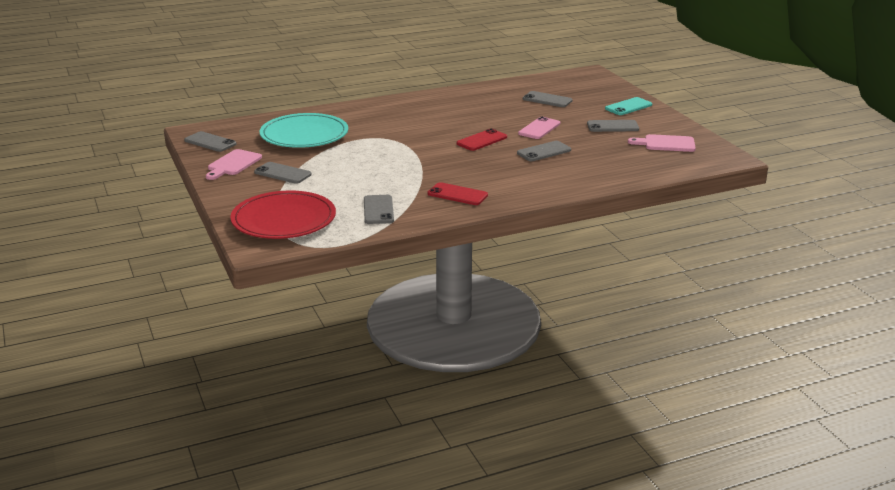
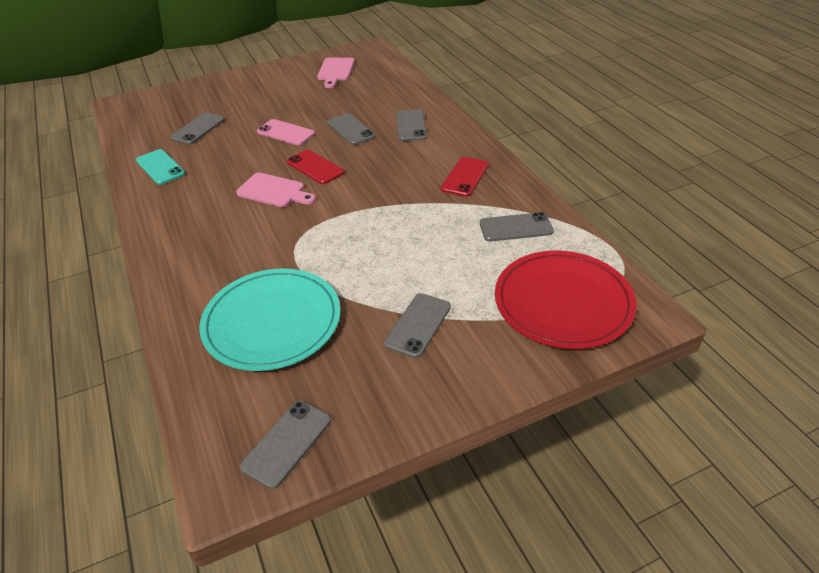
camera: 90 degrees left, 15 degrees up
pink cutting board [206,149,262,180] -> pink cutting board moved to [236,172,316,207]
grey phone [587,120,639,132] -> grey phone moved to [396,110,427,141]
turquoise phone [605,97,652,115] -> turquoise phone moved to [136,149,185,185]

